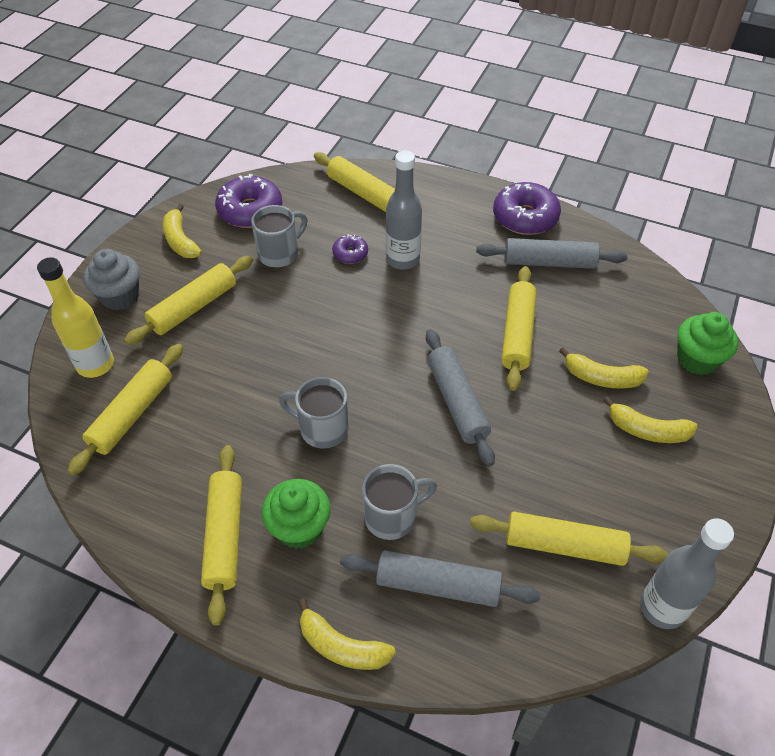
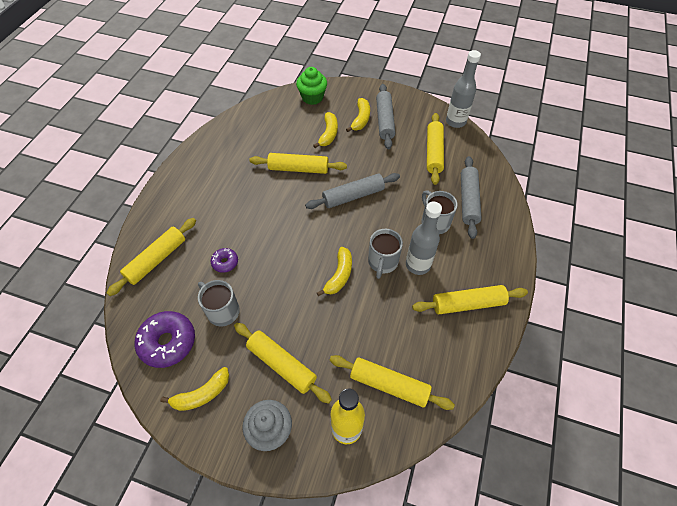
camera: 95 degrees left, 5 degrees up
green cupcake [262,479,331,549] -> none
yellow banana [298,598,396,670] -> yellow banana moved to [317,247,352,296]
grey bottle [386,150,422,270] -> grey bottle moved to [406,202,442,275]
grey rolling pin [476,238,628,269] -> grey rolling pin moved to [376,84,395,149]
purple donut [493,182,561,235] -> none

